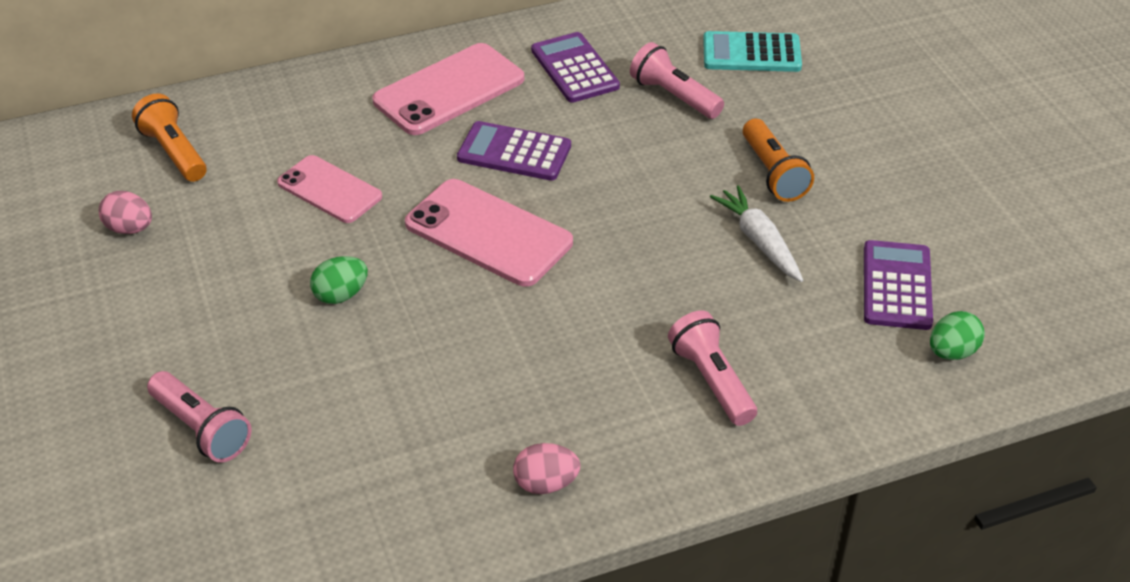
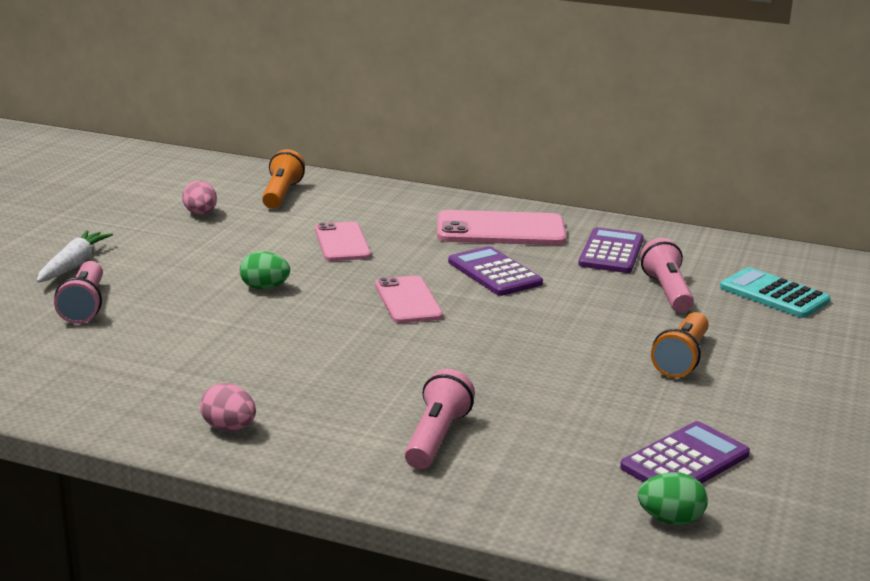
camera: 40 degrees right, 20 degrees down
pink phone [405,179,573,287] -> pink phone [375,276,443,323], size x0.66
white carrot [710,185,803,282] -> white carrot moved to [37,230,113,282]

